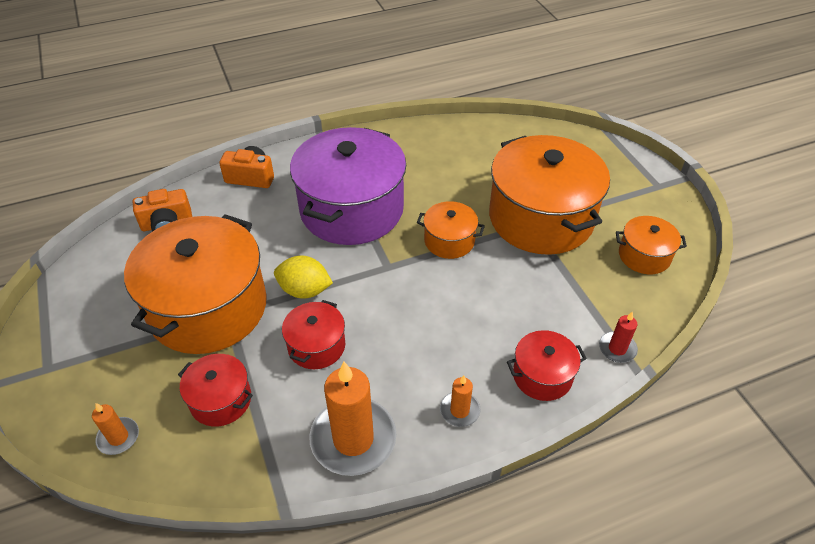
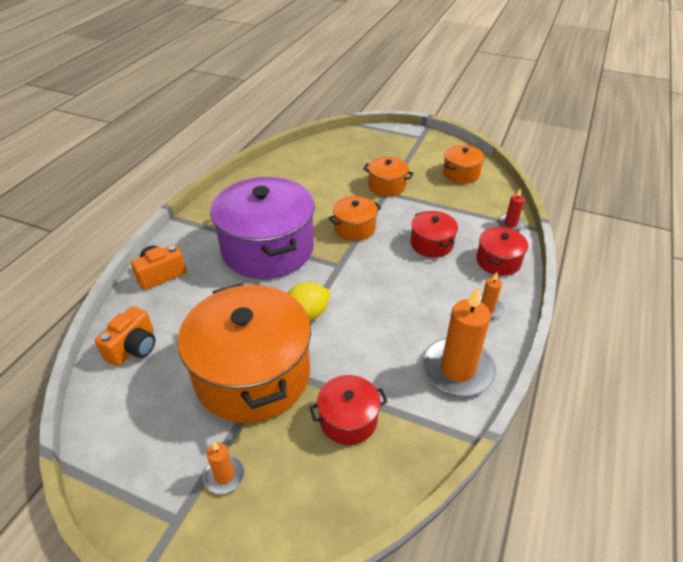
camera: 45 degrees left, 5 degrees down
orange candle [92,403,139,455] -> orange candle moved to [203,442,245,494]
red pot [282,300,345,369] -> red pot moved to [411,211,458,258]
orange pot [489,135,610,255] -> orange pot [363,157,413,196], size x0.47

